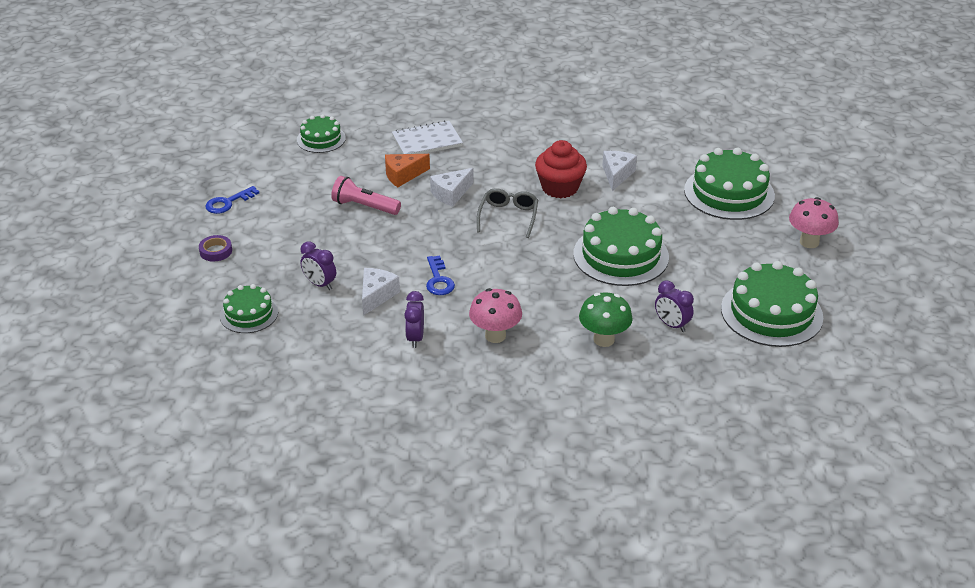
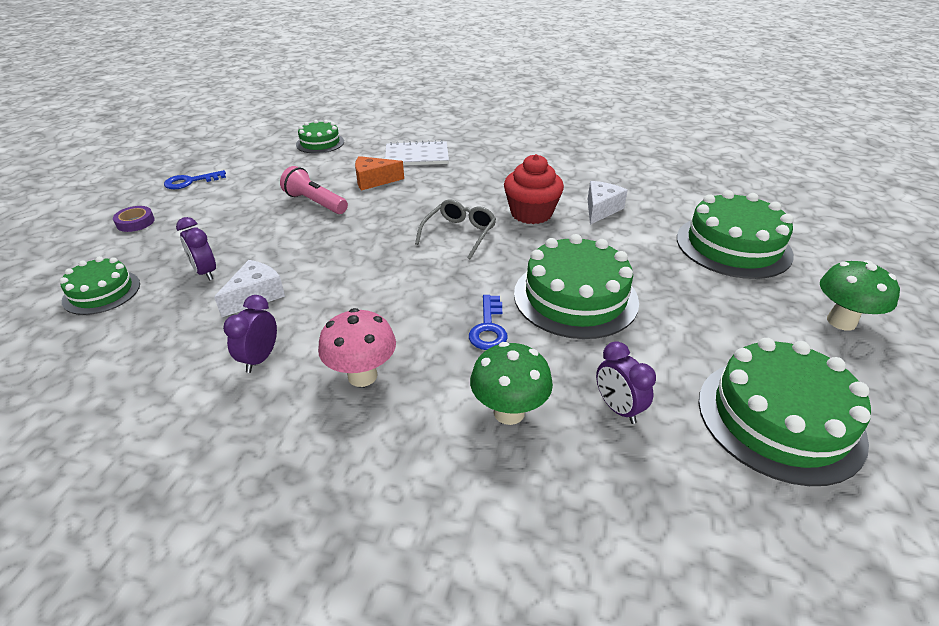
camera: 15 degrees right, 0 degrees up
blue key [426,256,455,295] -> blue key moved to [469,295,508,350]
white cheese [430,168,474,207] -> none
pink mushroom [789,197,839,248] -> green mushroom [820,260,900,331]

